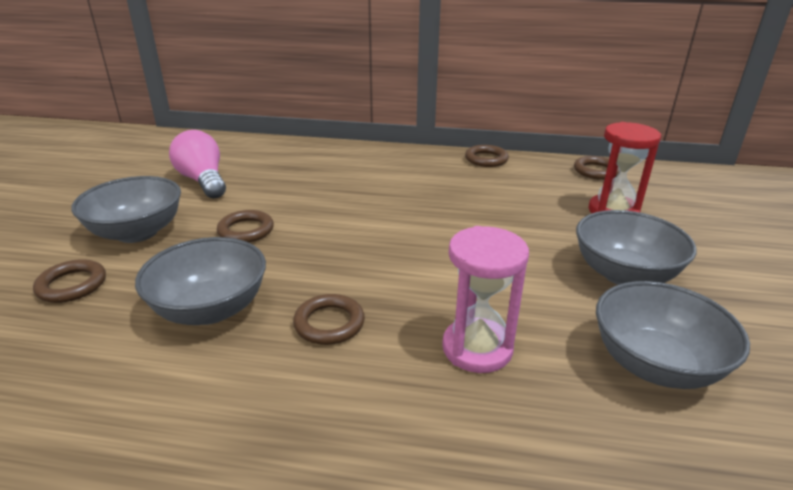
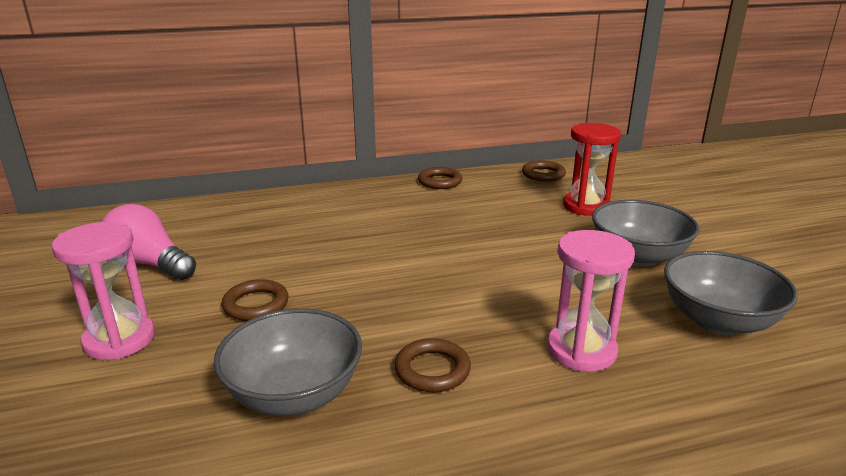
camera: 25 degrees left, 5 degrees down
brown ring [33,259,106,303] -> none
grey bowl [71,176,181,243] -> pink hourglass [52,222,155,360]

